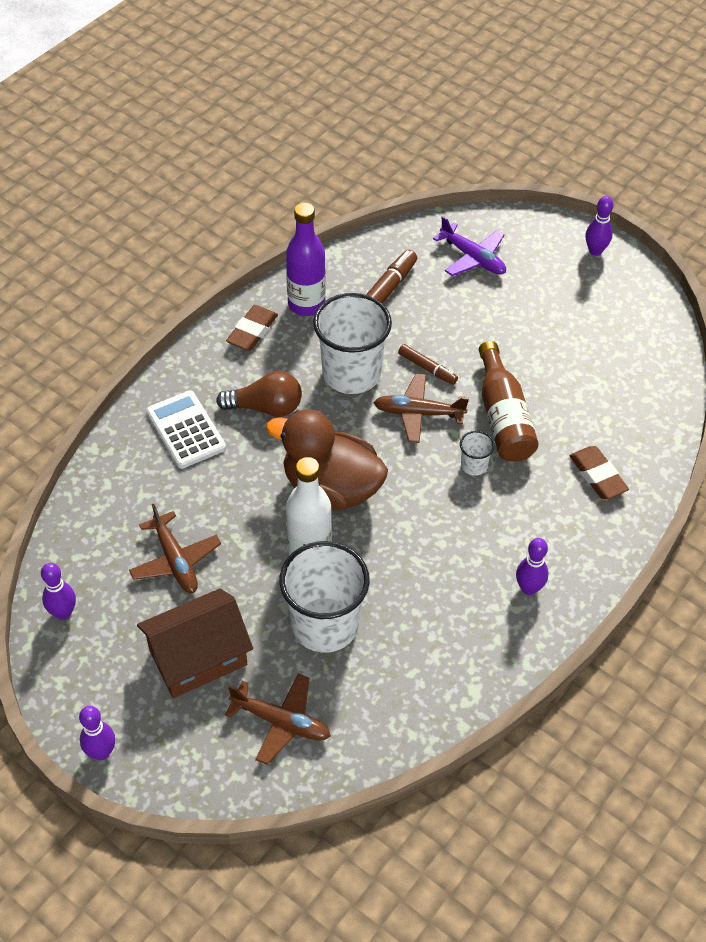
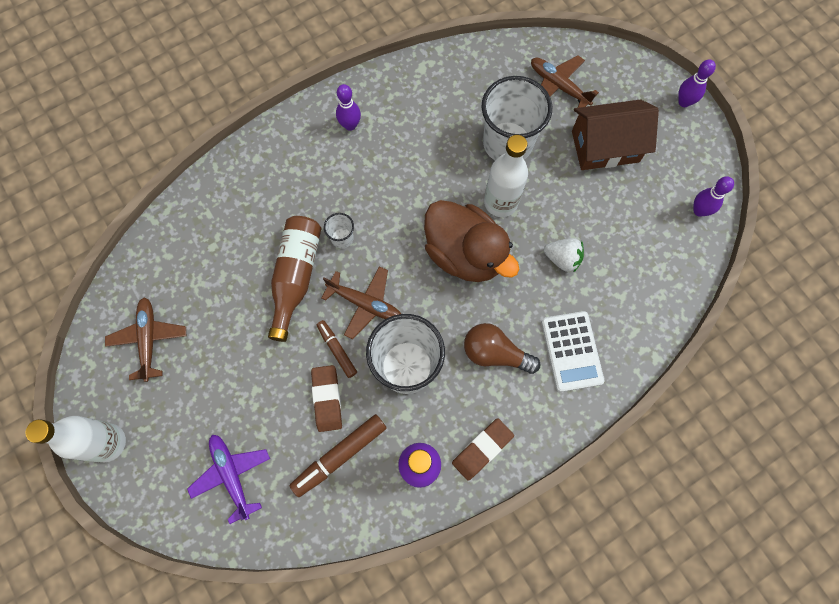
camera: 160 degrees left, 20 degrees up
brown plane [129,504,221,593] -> brown plane moved to [105,297,186,382]
brown eraser [569,446,629,499] -> brown eraser moved to [311,365,342,432]
purple bowling pin [586,196,614,256] -> white bottle [26,416,126,462]
none -> white strawberry [544,238,584,273]

